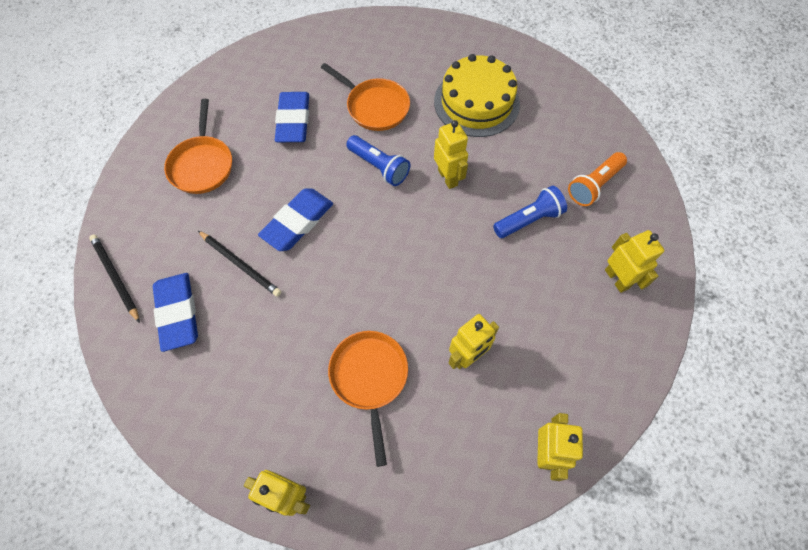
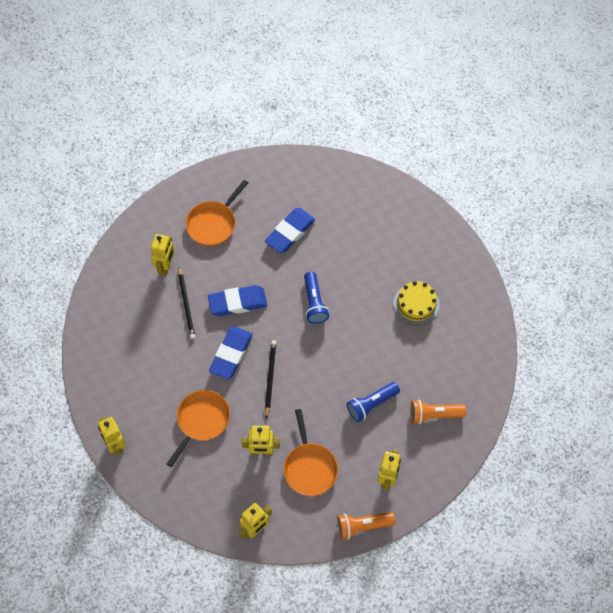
camera: 40 degrees right, 0 degrees up
black pencil [89,235,140,323] -> black pencil moved to [265,340,277,419]
blue eraser [153,273,198,352] -> blue eraser moved to [209,326,253,379]
orange pan [321,63,410,131] -> orange pan moved to [284,409,338,496]
yellow cake [434,54,520,137] -> yellow cake [393,281,440,326], size x0.66
yellow robot [434,120,468,189] -> yellow robot moved to [151,234,174,275]
blue flashlight [493,186,567,238] -> blue flashlight turned 135 degrees clockwise [347,382,400,422]
none -> orange flashlight [337,512,395,540]

